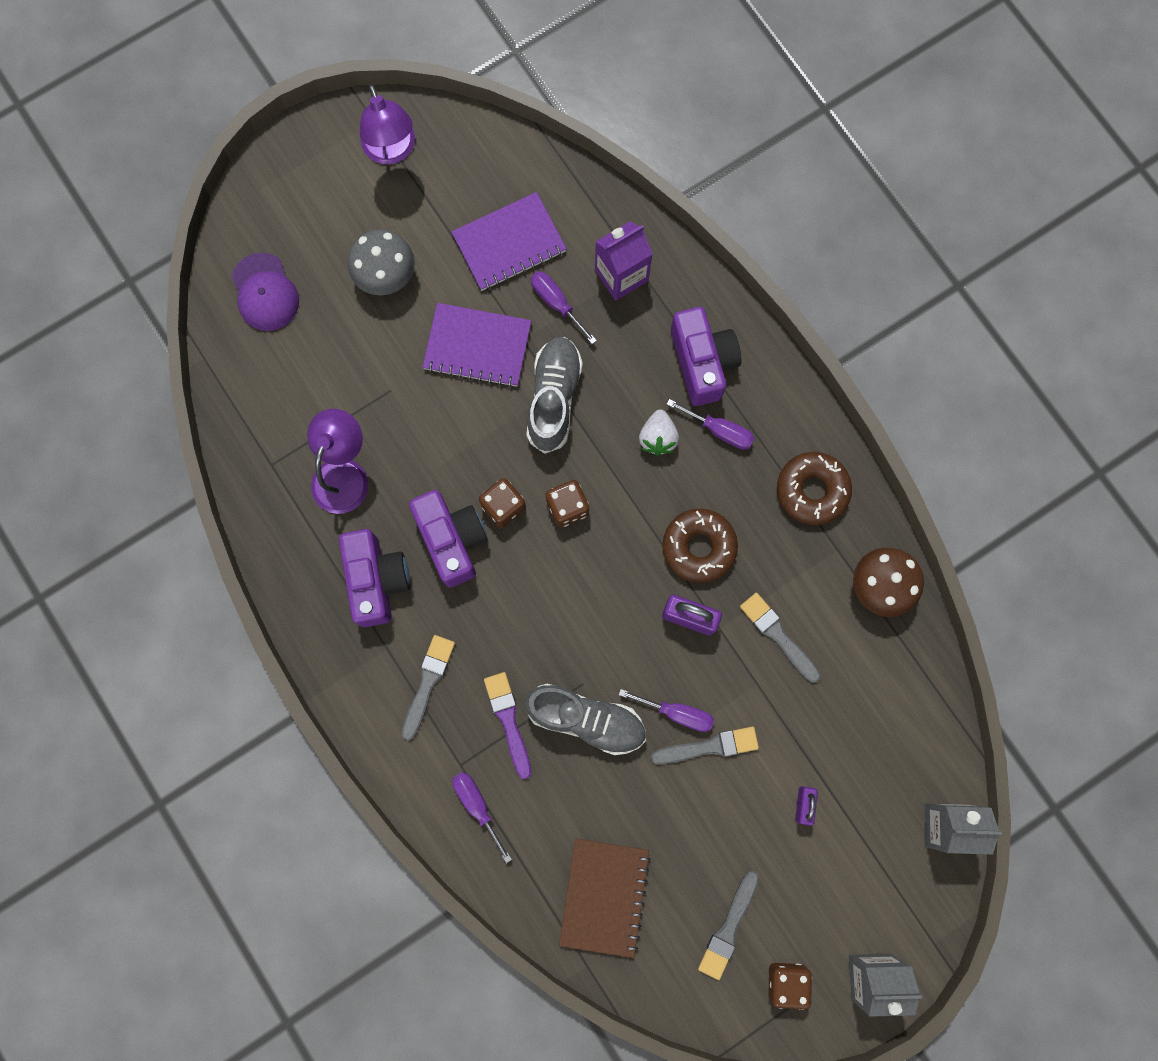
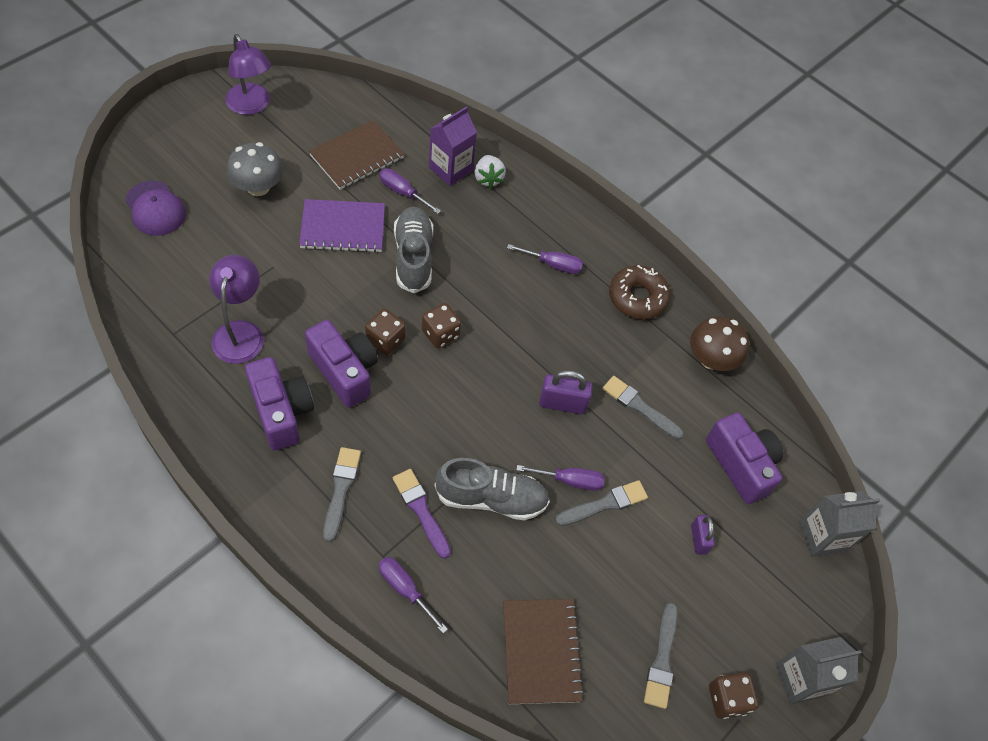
camera: 20 degrees left, 20 degrees down
purple notebook [451,192,567,291] -> brown notebook [309,120,404,190]
white strawberry [639,409,679,455] -> white strawberry moved to [475,155,506,188]
brown donut [663,508,738,583] -> none
purple camera [671,307,741,406] -> purple camera moved to [706,412,784,504]

